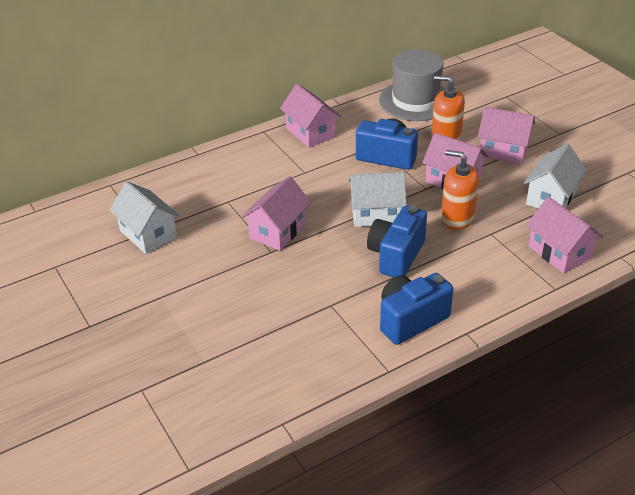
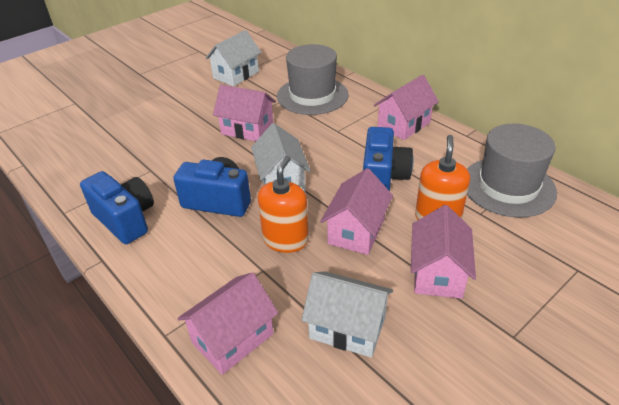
camera: 80 degrees right, 0 degrees up
none -> grey hat [277,44,349,115]

